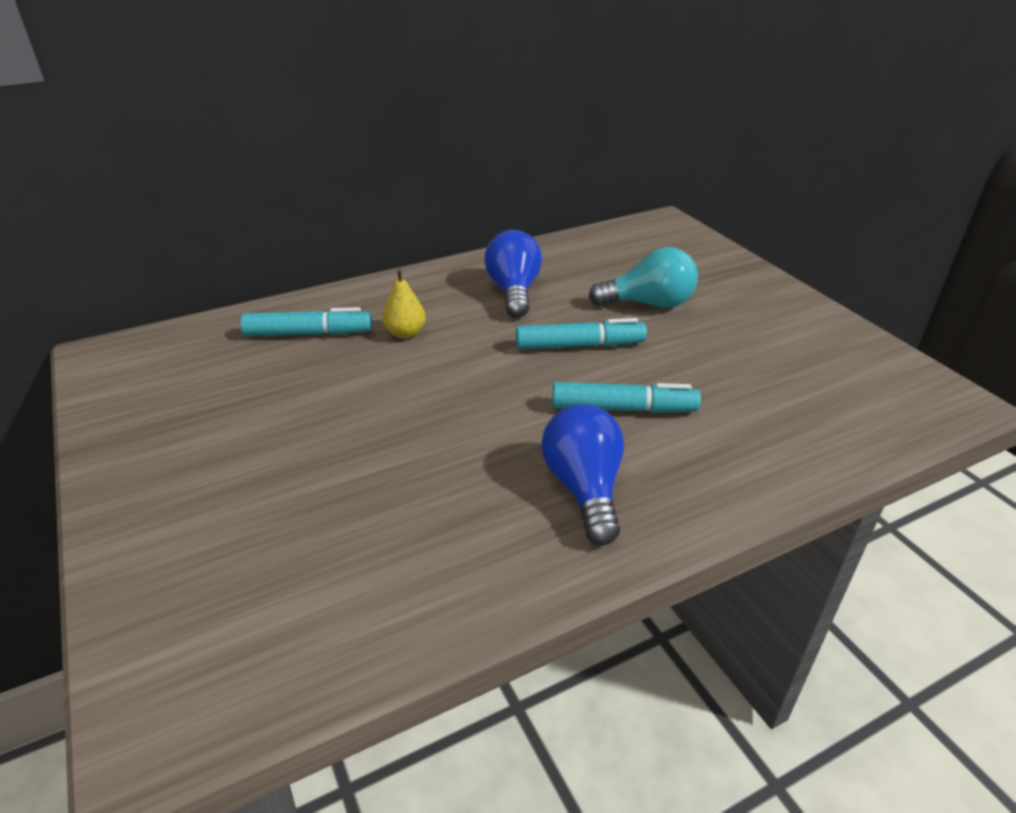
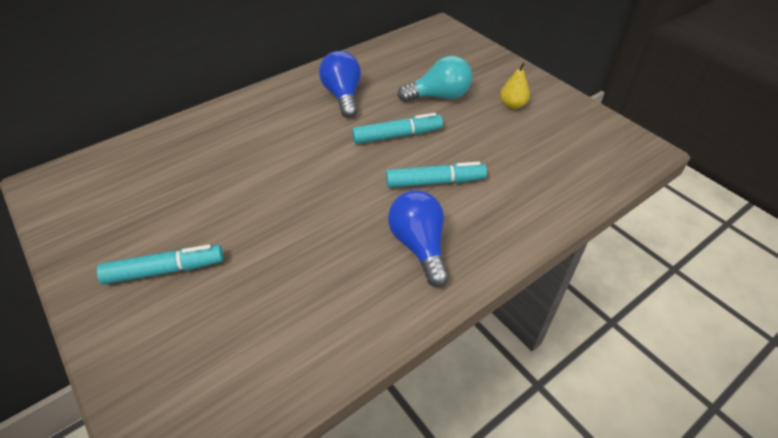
camera: 10 degrees left, 10 degrees up
turquoise marker [240,307,372,336] -> turquoise marker moved to [97,244,223,284]
yellow pear [382,269,426,338] -> yellow pear moved to [500,62,530,109]

